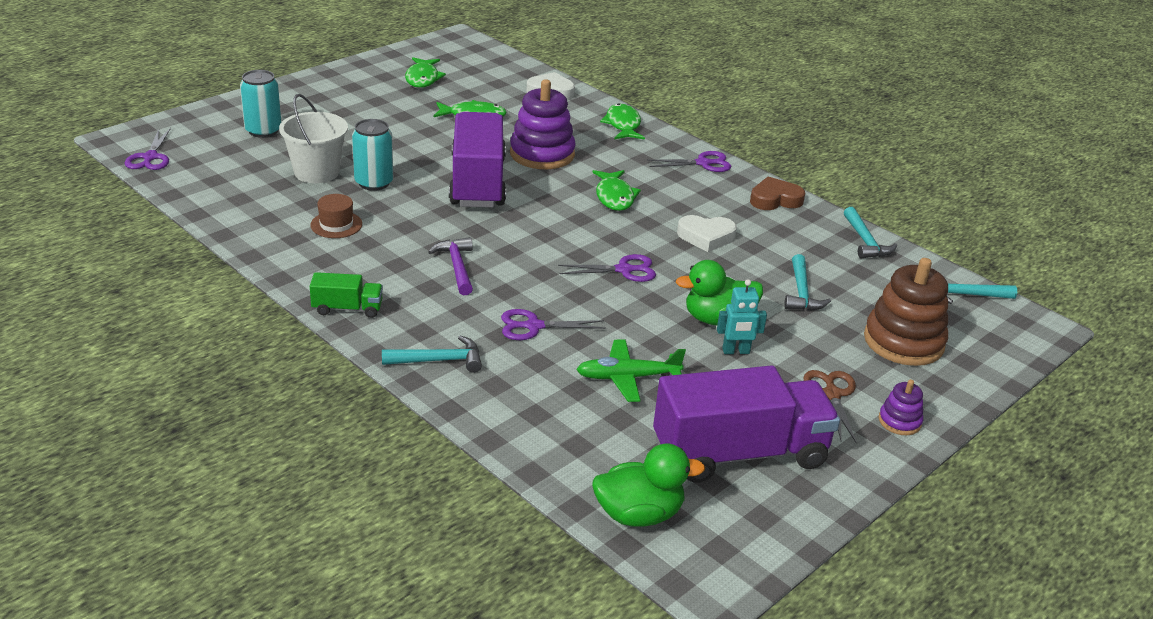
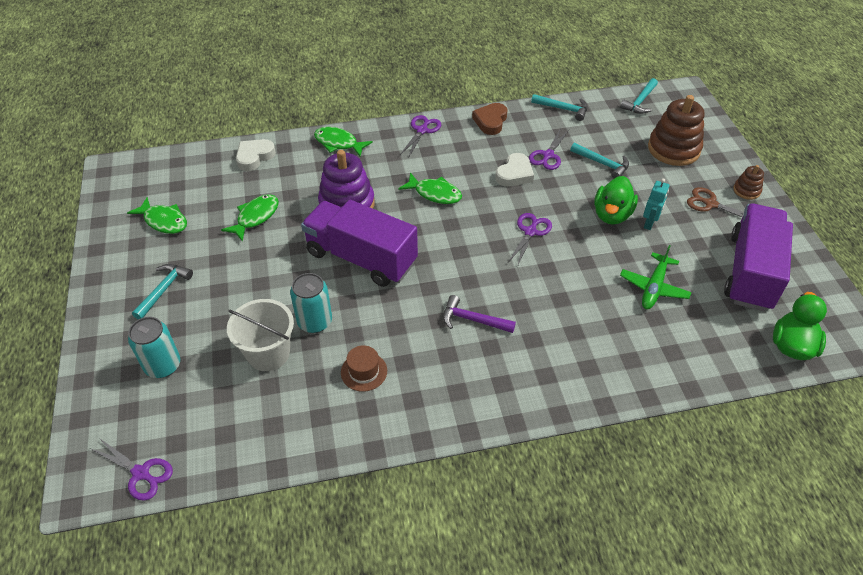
camera: 55 degrees left, 15 degrees up
green truck [310,272,383,318] -> none
turquoise hammer [382,335,482,373] -> turquoise hammer moved to [132,264,193,319]
purple scissors [501,309,606,340] -> purple scissors moved to [529,128,569,170]
purple stacking toy [879,380,923,435] -> brown stacking toy [733,165,764,200]

